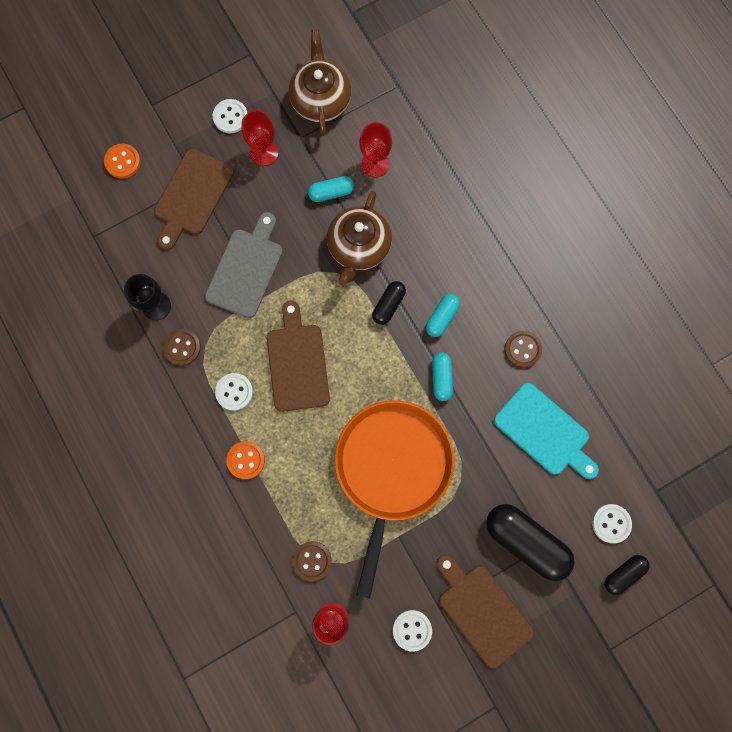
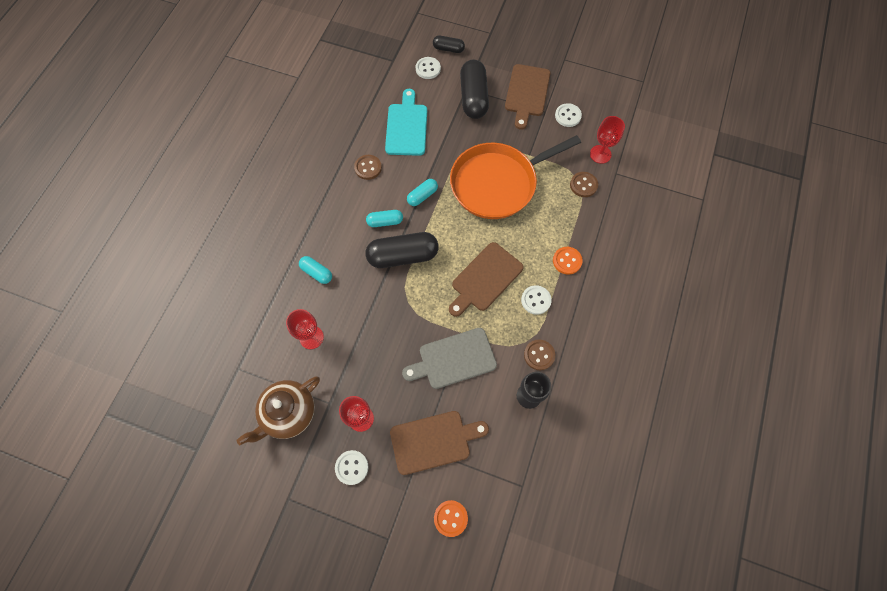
camera: 130 degrees left, 10 degrees down
turquoise capsule [308,176,354,202] -> turquoise capsule moved to [299,256,332,284]
brown teapot [327,191,392,286] -> none
black capsule [372,281,406,325] -> black capsule [366,232,439,268], size x1.91

